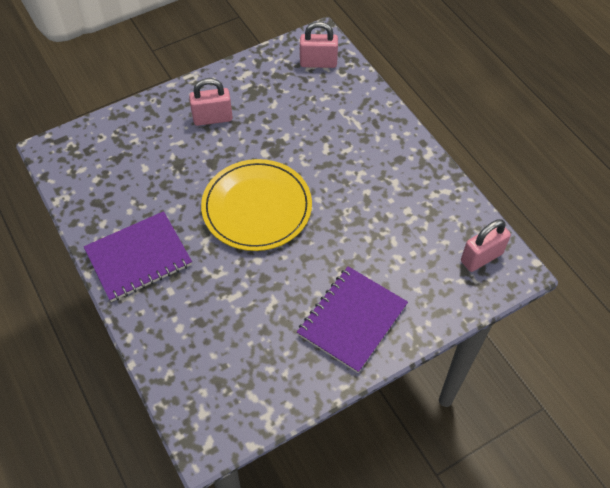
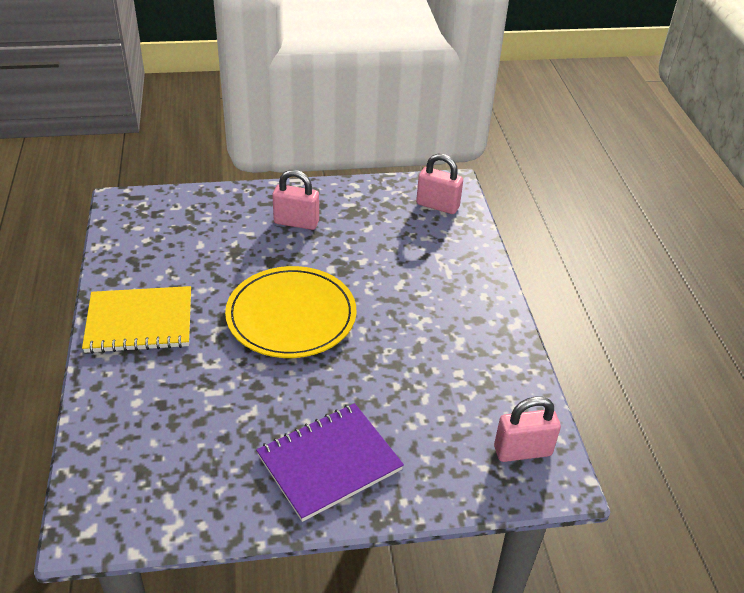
camera: 20 degrees right, 15 degrees down
purple notebook [84,211,192,302] -> yellow notebook [82,286,191,354]

